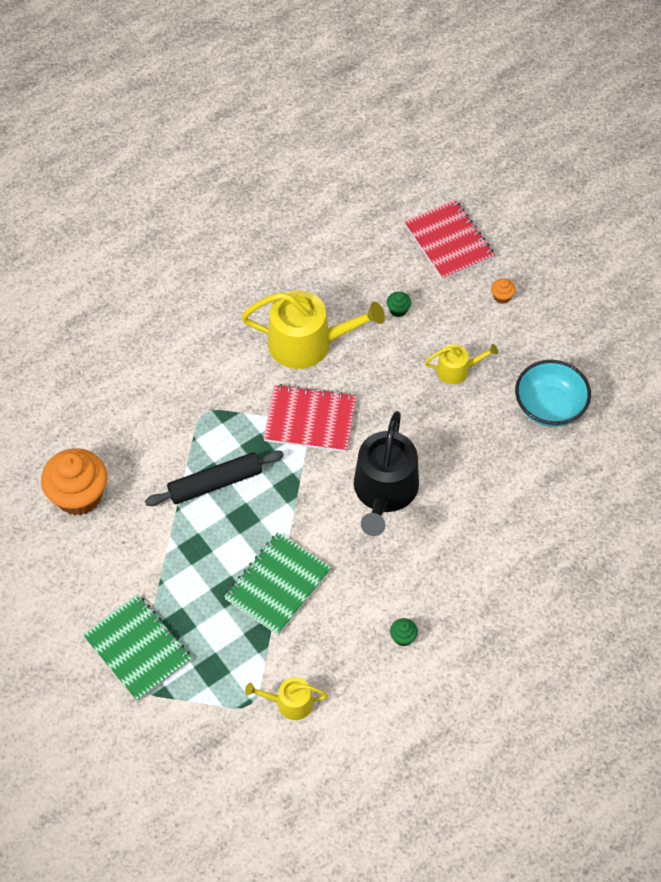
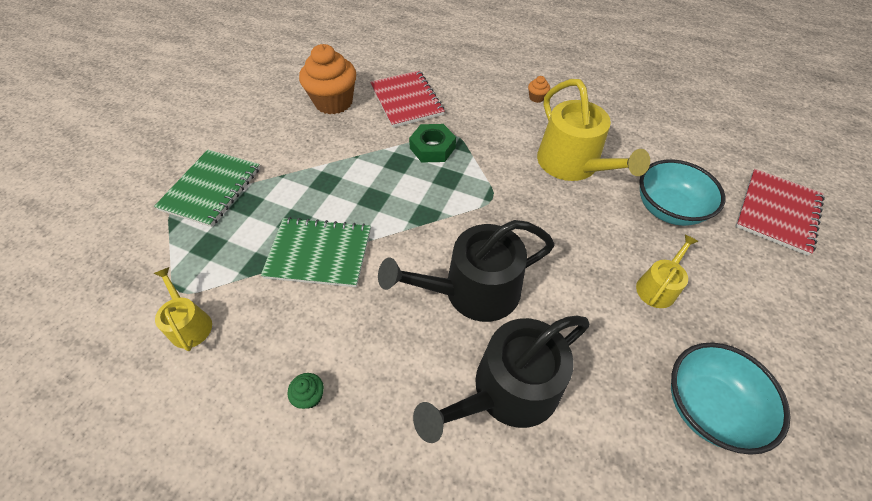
camera: 60 degrees right, 5 degrees down
black rolling pin [145,450,284,506] -> none
red notebook [263,384,356,452] -> red notebook moved to [370,71,445,128]
green cupcake [387,292,411,317] -> turquoise bowl [639,159,725,226]
yellow watering can [425,344,498,384] -> yellow watering can turned 105 degrees counterclockwise [636,235,699,308]
orange cupcake [491,278,516,304] -> orange cupcake moved to [528,76,550,103]
none -> green nut [409,124,456,163]
none -> black watering can [413,316,590,443]

